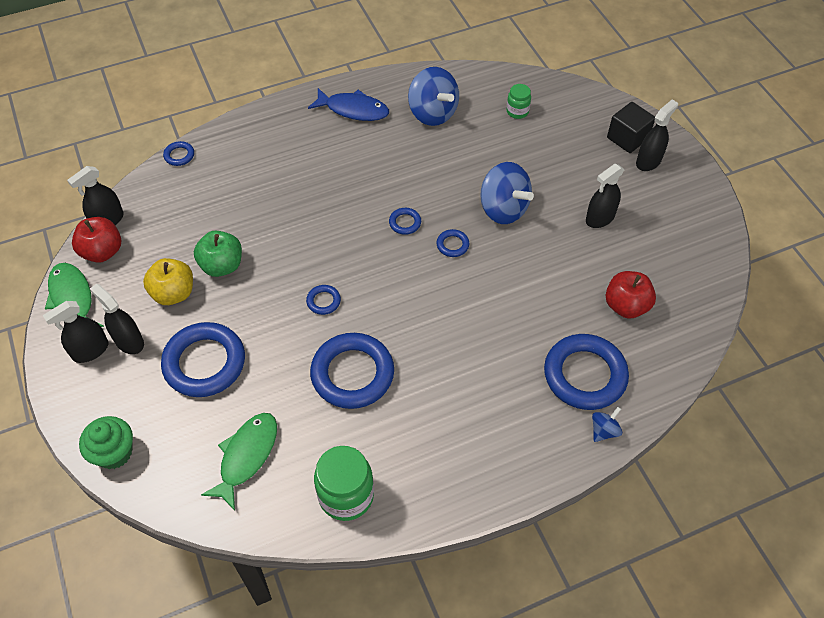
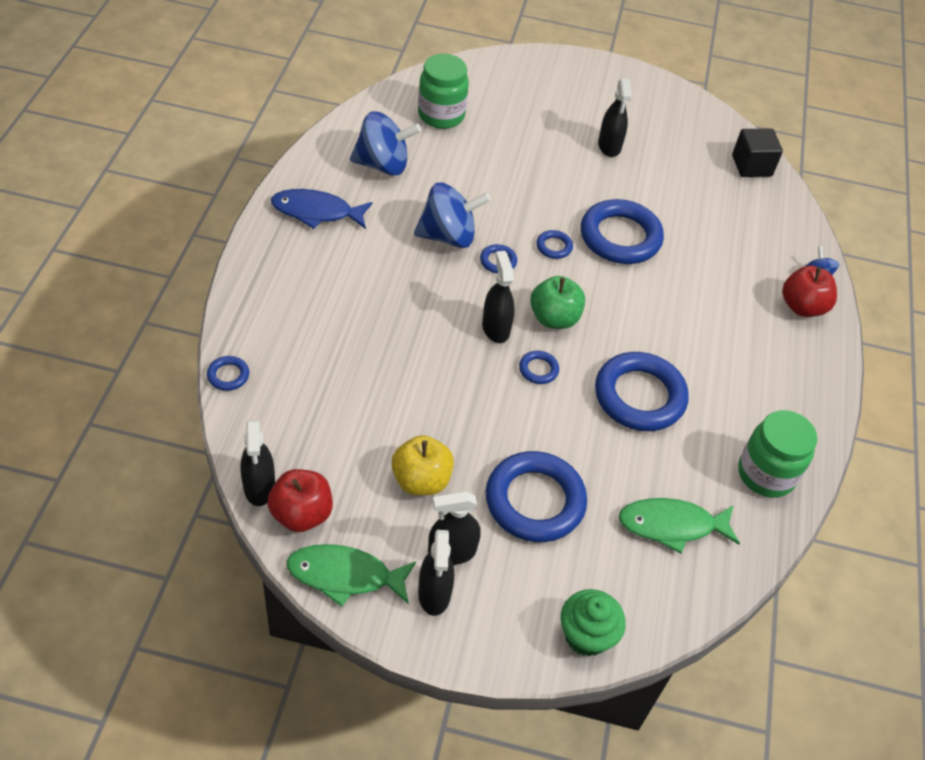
camera: 60 degrees left, 5 degrees down
green apple [194,231,242,277] -> green apple moved to [530,276,585,329]
green fish [201,413,277,511] -> green fish turned 60 degrees counterclockwise [619,498,740,554]
blue fish [308,88,389,121] -> blue fish turned 135 degrees counterclockwise [271,189,372,229]
blue spinning top [480,162,534,224] -> blue spinning top moved to [414,182,491,248]
green jar [506,84,531,119] -> green jar [418,54,469,129], size x1.85
blue ring [544,334,629,410] -> blue ring moved to [581,199,664,264]
red apple [606,271,656,318] -> red apple moved to [782,266,837,317]
black cube [607,102,655,153] -> black cube moved to [732,129,783,177]
black spray bottle [636,100,678,171] -> black spray bottle moved to [482,251,515,343]

